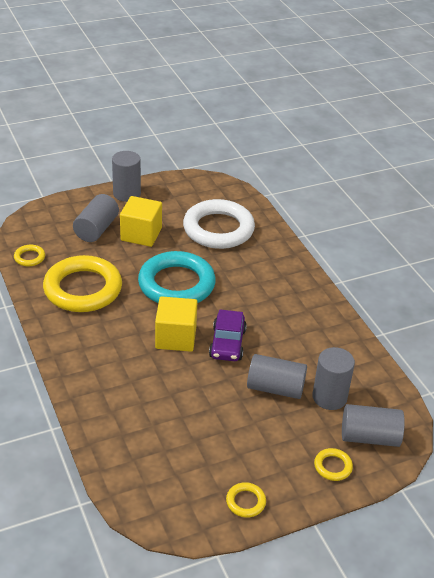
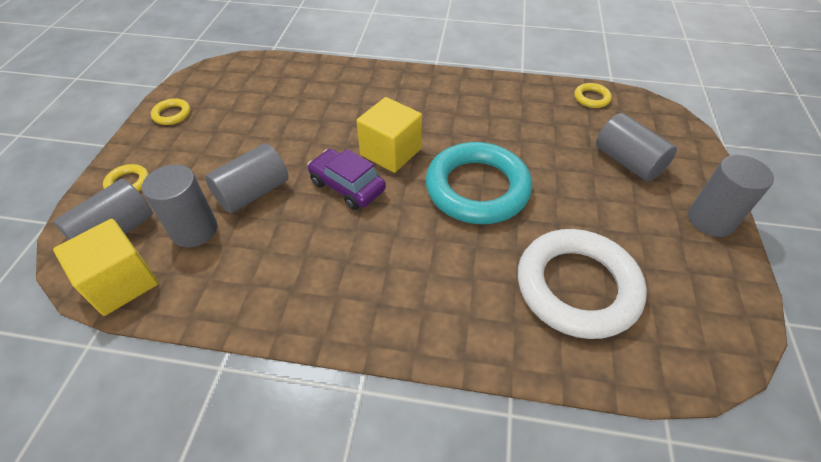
camera: 125 degrees right, 10 degrees up
yellow ring [43,255,122,312] -> none
yellow cube [120,196,162,247] -> yellow cube moved to [53,219,158,316]

